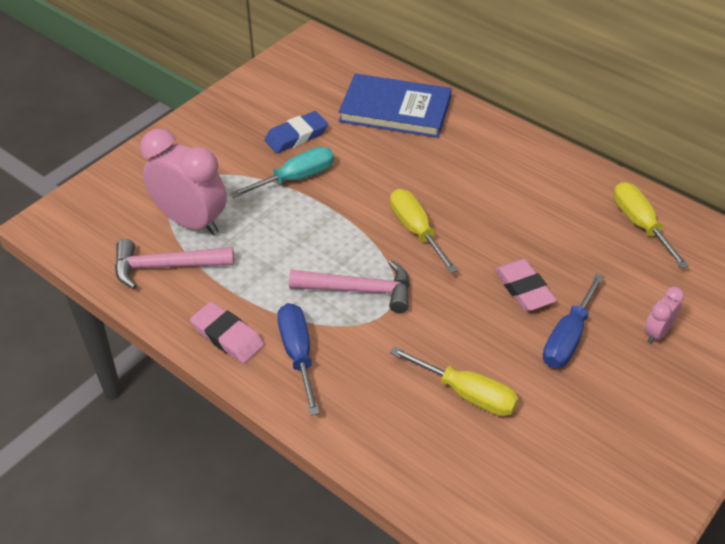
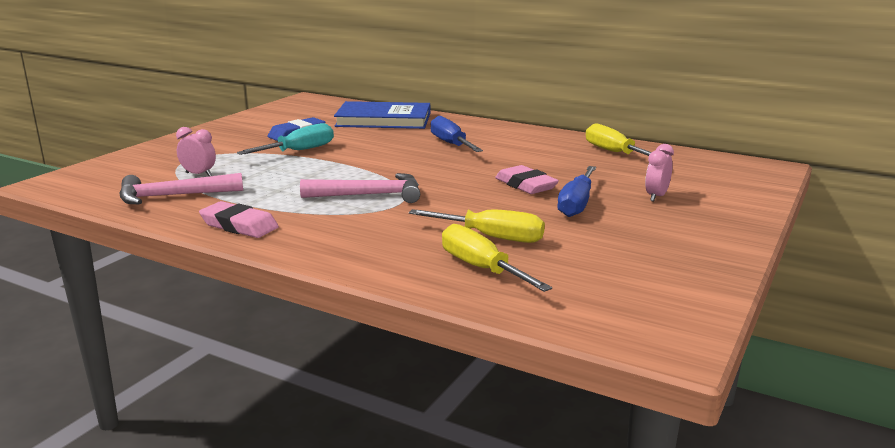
camera: 10 degrees left, 25 degrees down
pink clock [140,129,227,235] -> pink clock [176,127,216,176], size x0.48
blue screwdriver [277,303,320,415] -> blue screwdriver moved to [431,116,483,152]
yellow screwdriver [390,189,458,273] -> yellow screwdriver moved to [442,224,552,292]

